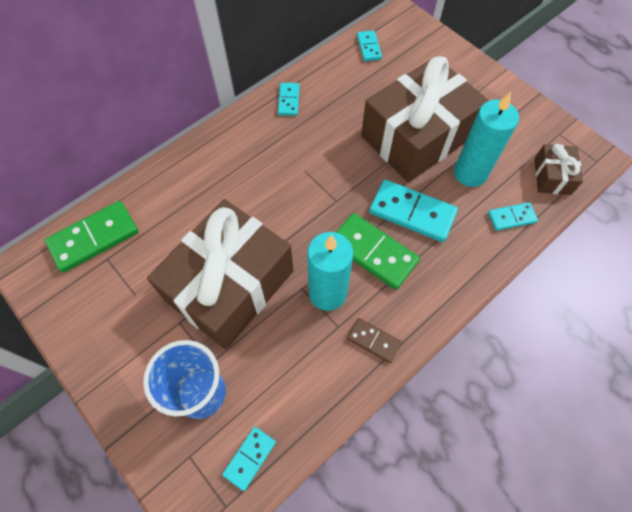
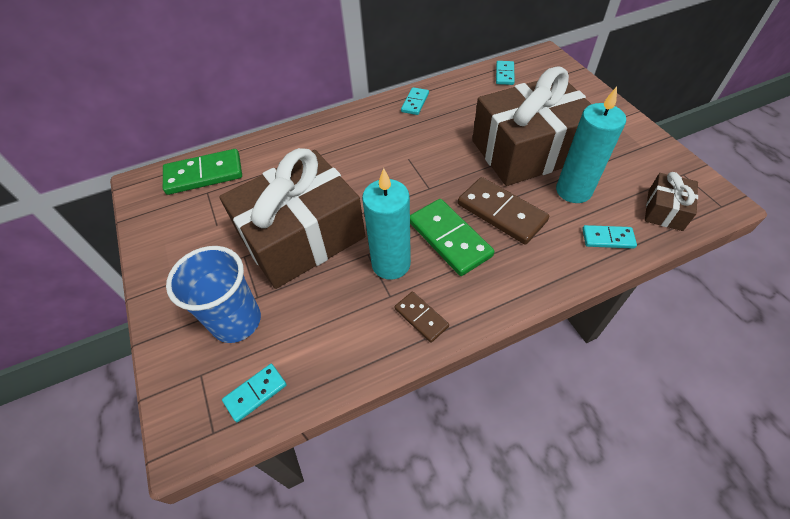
camera: 20 degrees right, 10 degrees down
turquoise domino [369,180,458,242] -> brown domino [458,177,549,245]

